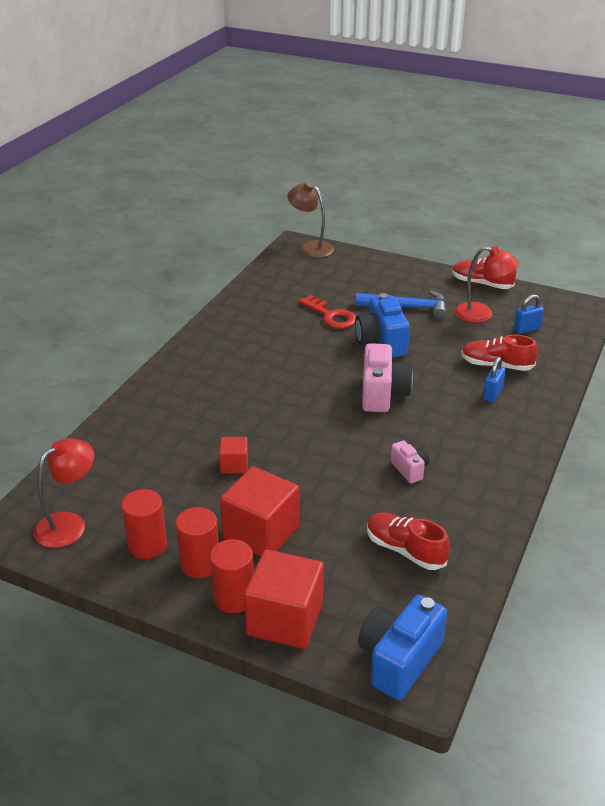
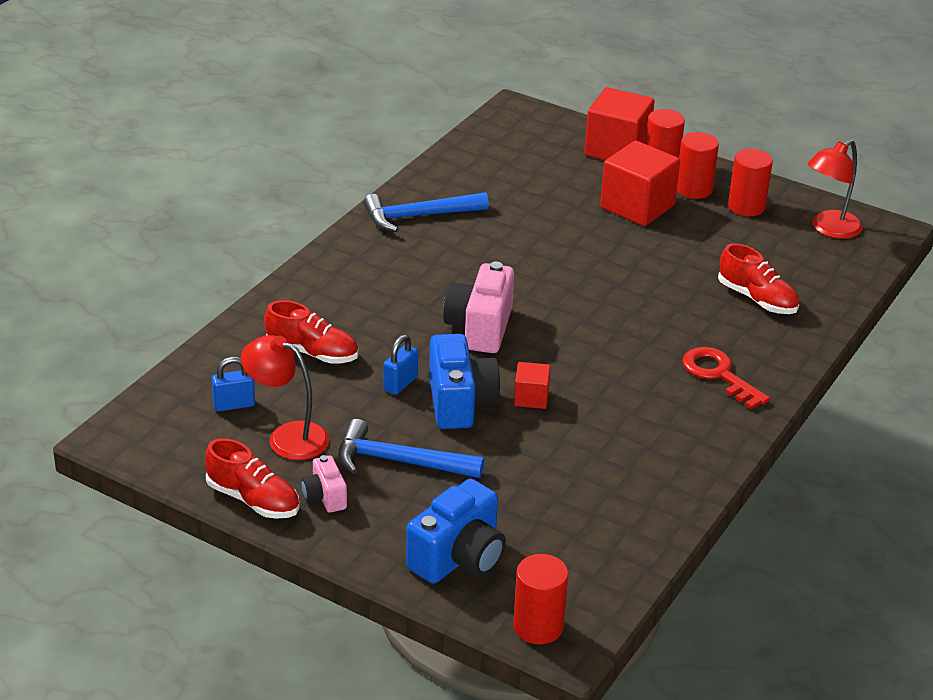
camera: 175 degrees left, 0 degrees up
red cube [219,437,248,473] -> red cube moved to [514,362,551,409]
brown lamp [287,182,334,258] -> red cylinder [513,554,568,644]
red key [299,295,356,329] -> red key moved to [682,347,770,409]
blue camera [358,595,447,700] -> blue camera moved to [406,479,506,584]
red shoe [367,512,450,570] -> red shoe moved to [718,243,799,314]
pink camera [391,441,429,483] -> pink camera moved to [301,455,347,513]
blue padlock [483,357,506,402] -> blue padlock moved to [383,335,418,395]
none -> blue hammer [363,192,489,232]

